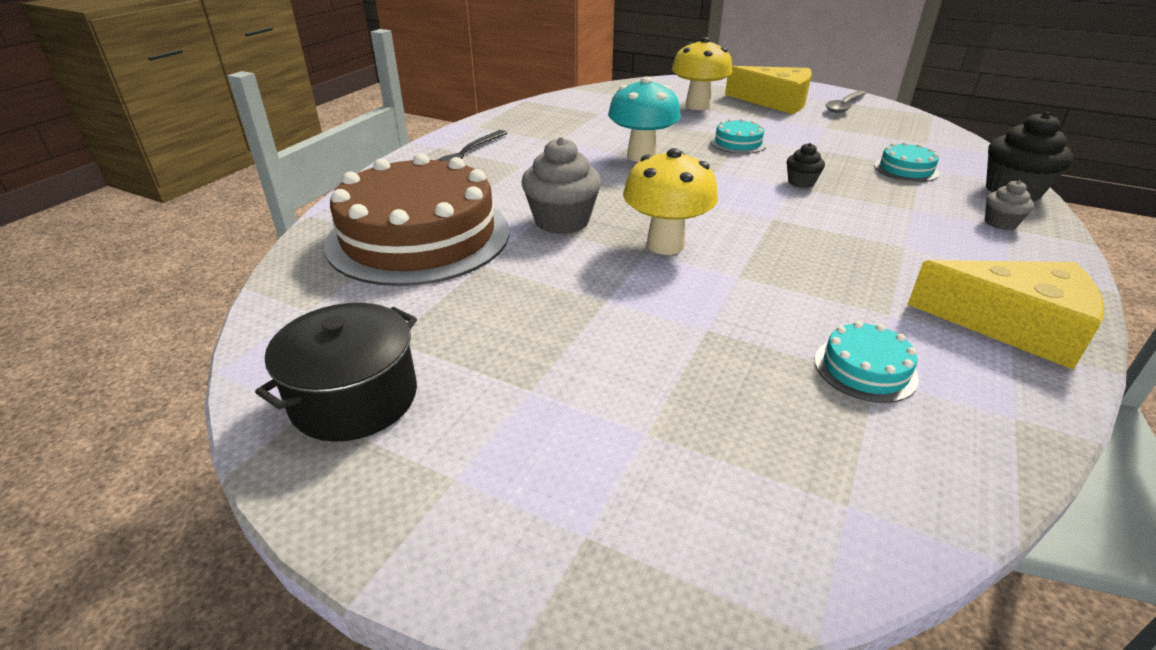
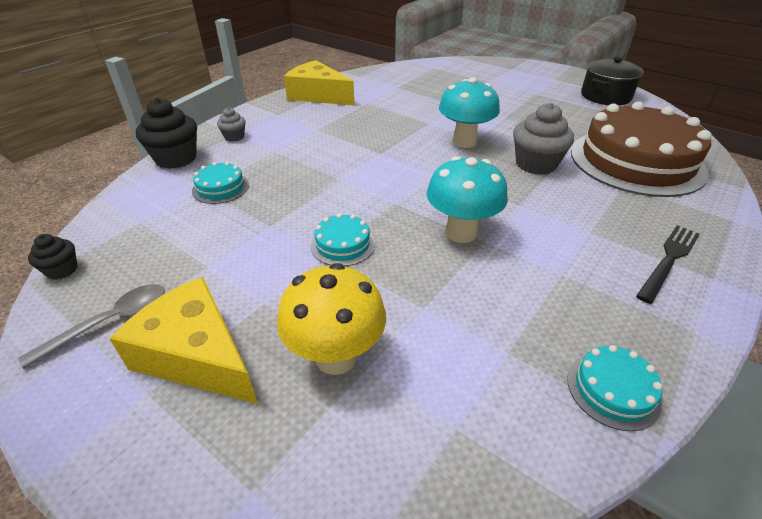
camera: 170 degrees left, 5 degrees up
yellow mushroom [623,148,718,255] -> turquoise mushroom [439,77,500,148]
black cupcake [786,143,825,188] -> black cupcake moved to [28,234,77,280]
turquoise cake [815,321,919,403] -> turquoise cake moved to [567,345,662,431]

